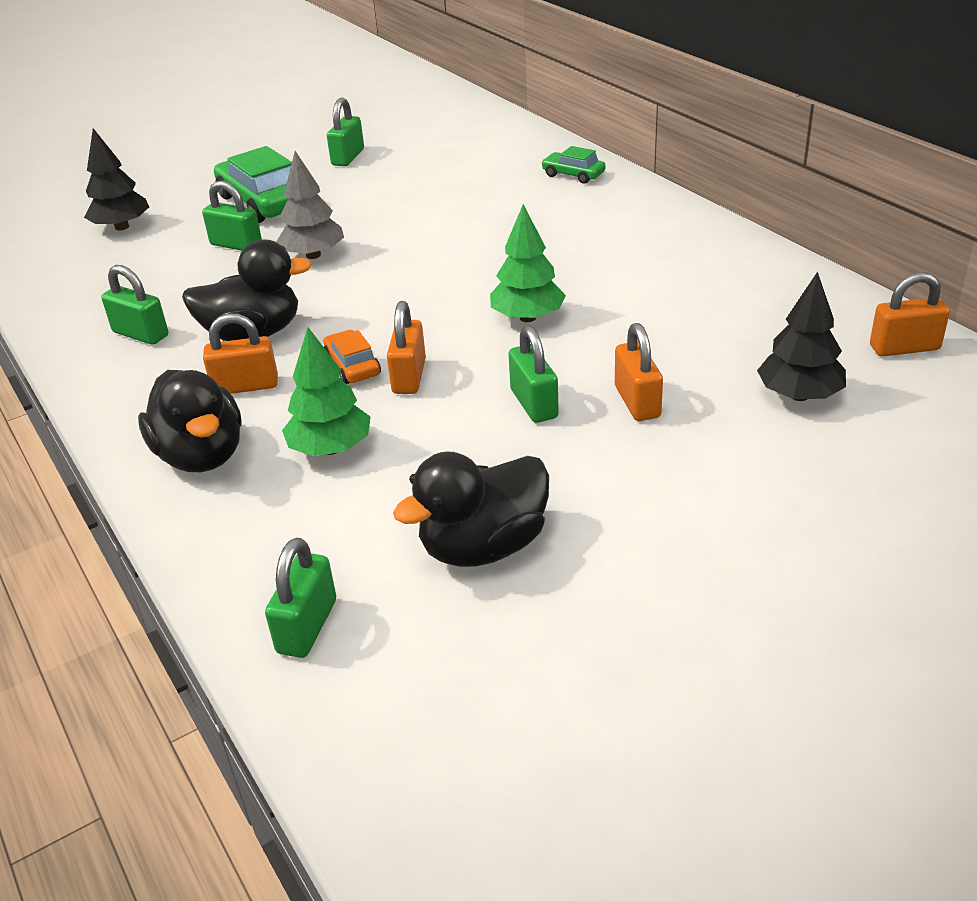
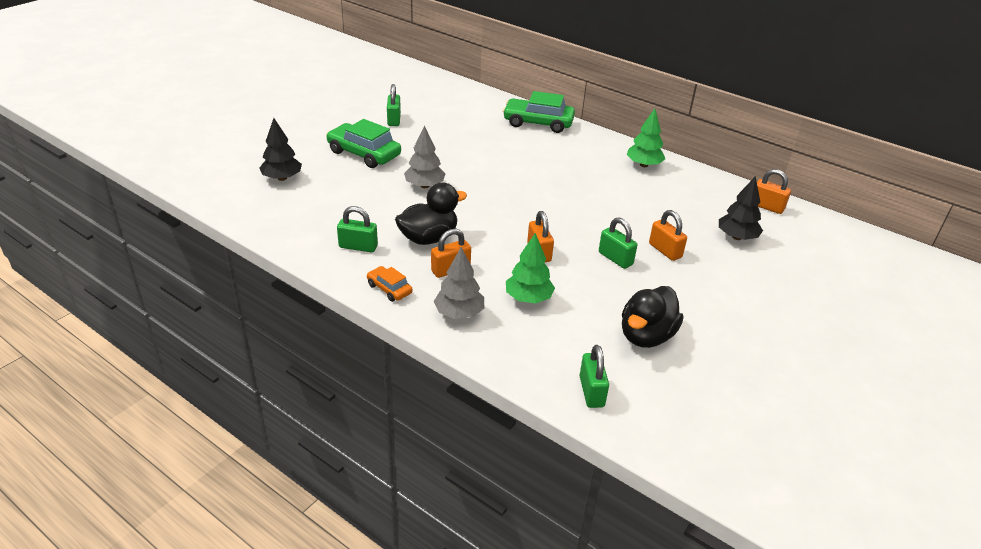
camera: 25 degrees left, 0 degrees up
black duck [138,370,241,472] -> grey tree [434,247,484,319]
green padlock [202,180,262,251] -> none
orange car [324,330,381,384] -> orange car moved to [367,266,413,302]
green tree [490,204,566,322] -> green tree moved to [626,109,665,167]
green car [541,146,606,184] -> green car [503,91,575,133], size x1.92
orange padlock [870,272,950,357] -> orange padlock turned 60 degrees clockwise [757,169,791,214]

